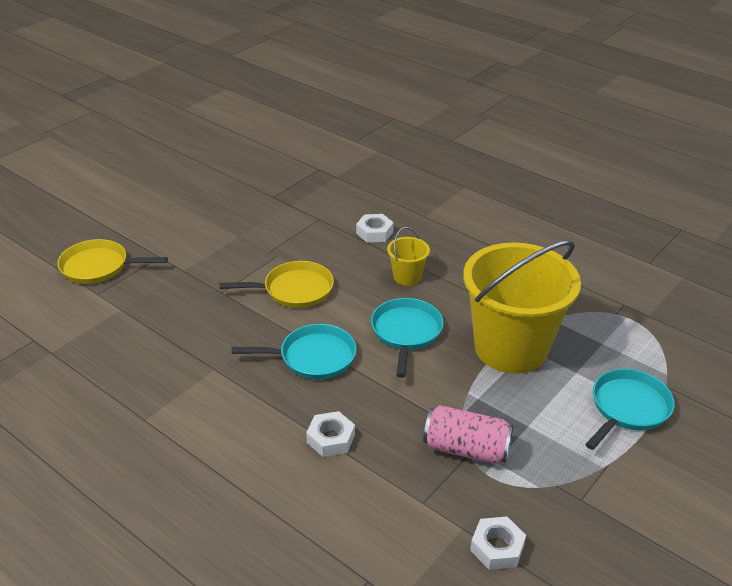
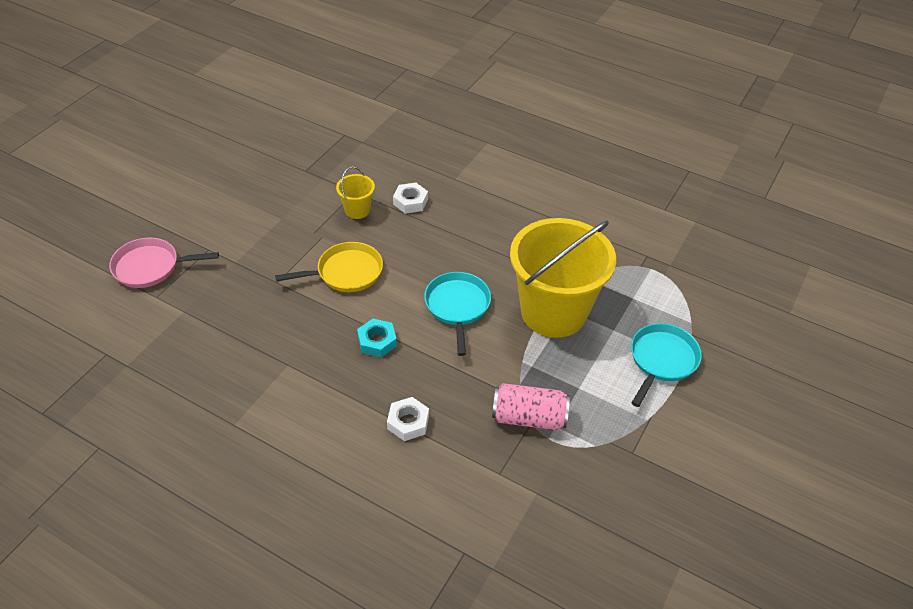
camera: 10 degrees left, 10 degrees up
yellow pan [57,239,168,284] -> pink pan [109,238,219,288]
turquoise pan [231,324,356,379] -> turquoise nut [357,319,397,358]
yellow bucket [387,227,430,286] -> yellow bucket moved to [336,166,375,219]
white nut [470,516,526,570] -> none

